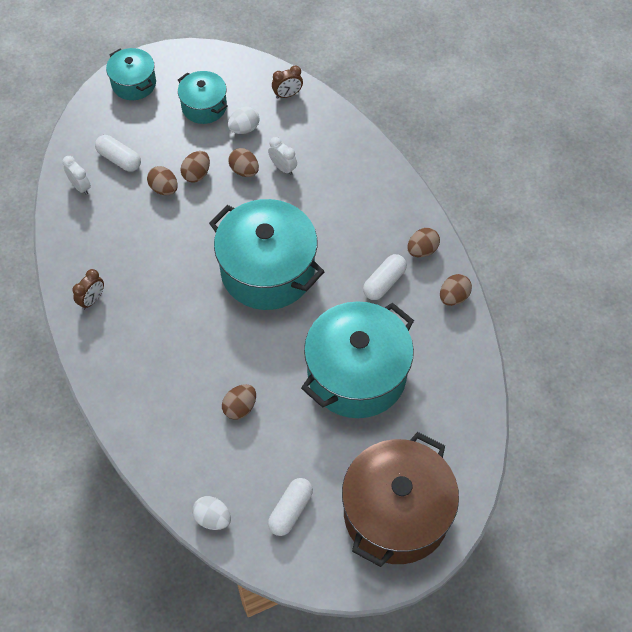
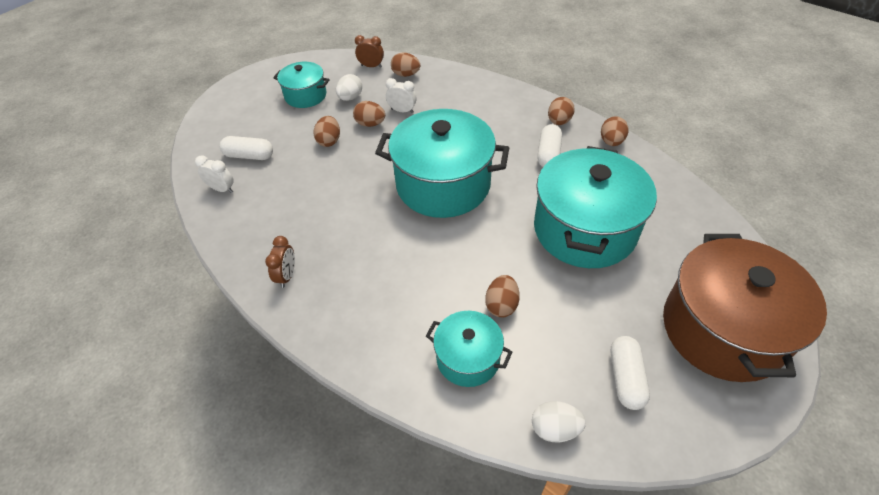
camera: 25 degrees left, 10 degrees down
turquoise pot [106,48,156,100] -> turquoise pot moved to [426,311,512,387]
brown egg [147,166,178,195] -> brown egg moved to [391,52,420,77]
brown clock [272,65,303,99] -> brown clock turned 120 degrees counterclockwise [355,35,384,68]

